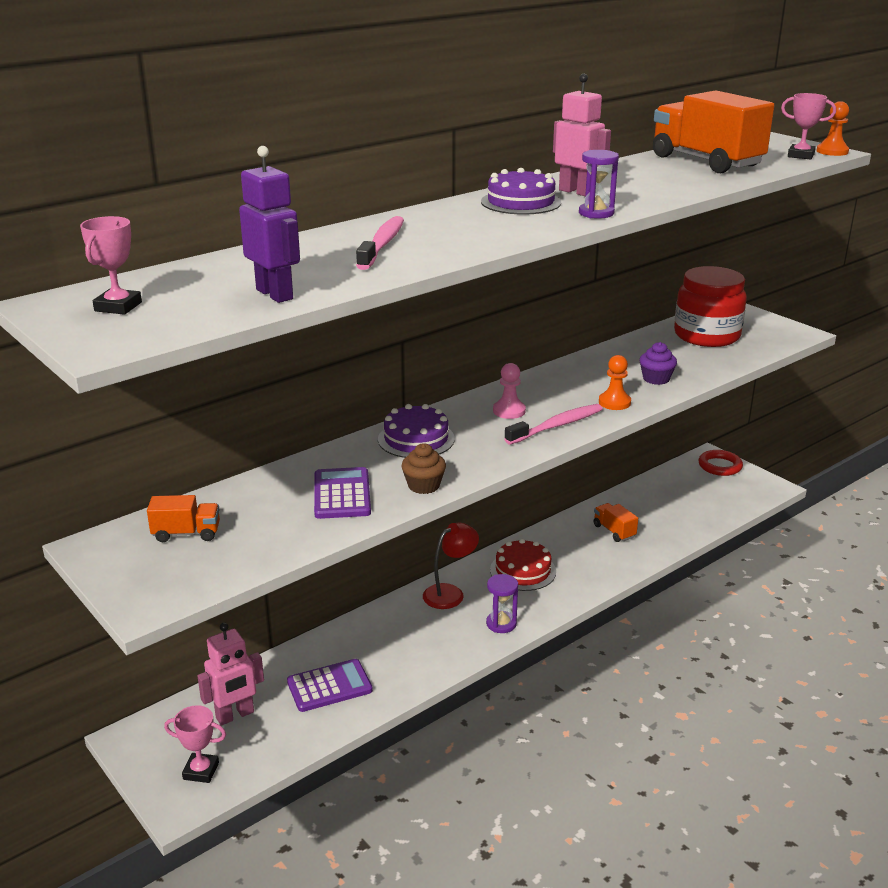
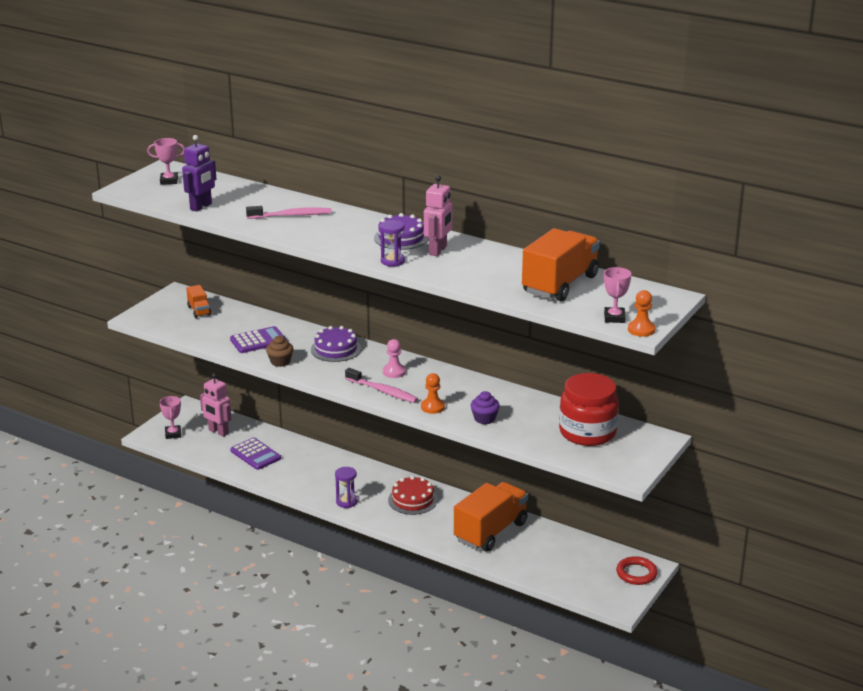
camera: 70 degrees right, 0 degrees up
red lamp [423,523,479,609] -> none
orange truck [594,503,638,542] -> orange truck [454,482,528,552], size x2.14

